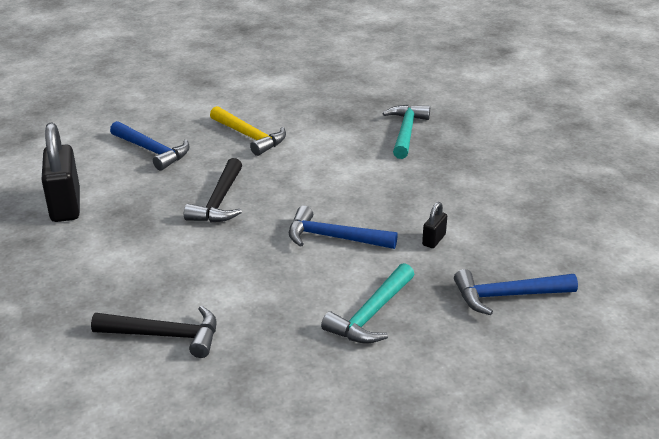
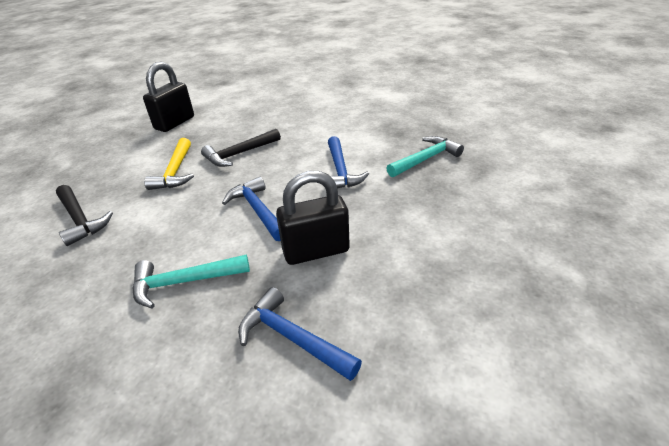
camera: 45 degrees right, 5 degrees up
blue hammer [110,121,190,171] -> blue hammer moved to [328,136,369,188]
yellow hammer [210,106,286,156] -> yellow hammer moved to [144,138,194,190]
black padlock [422,202,447,248] -> black padlock [276,171,350,265], size x2.18

